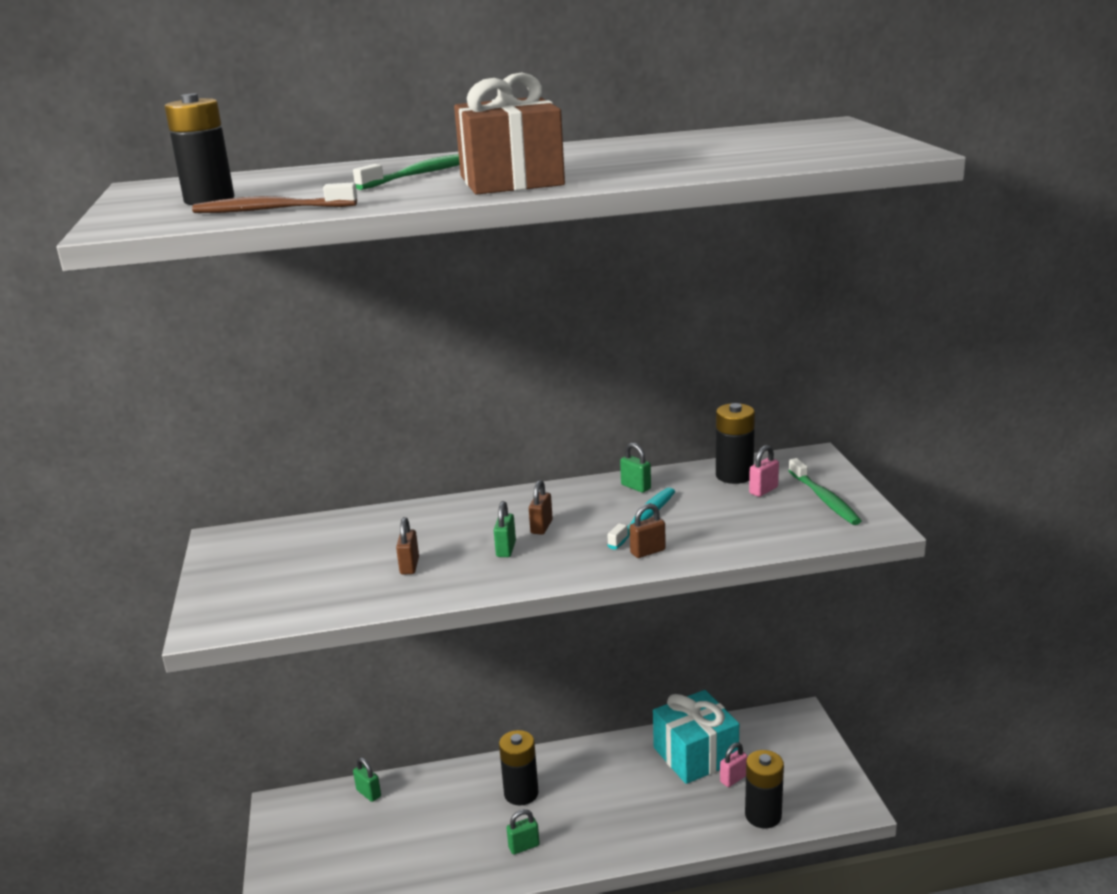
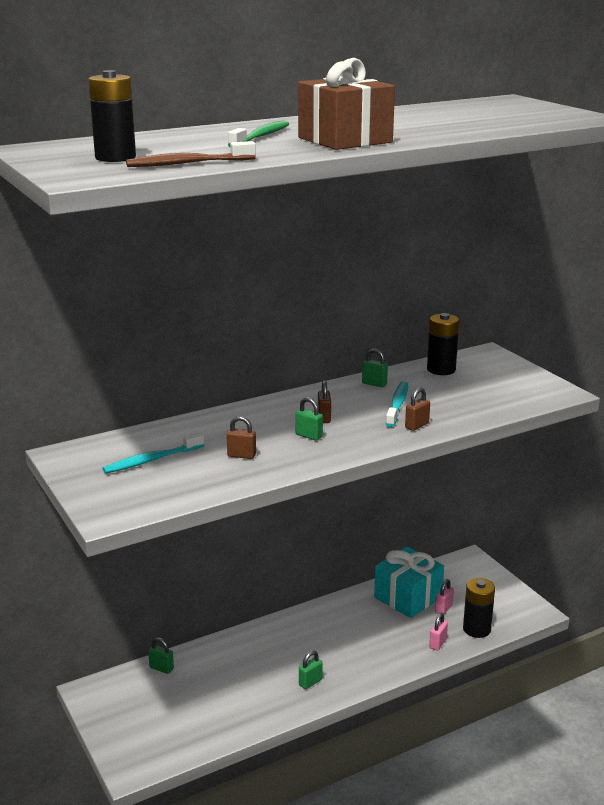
camera: 20 degrees left, 0 degrees up
brown padlock [396,517,419,575] -> brown padlock turned 60 degrees counterclockwise [227,416,256,459]
green padlock [494,501,516,557] -> green padlock turned 45 degrees counterclockwise [295,397,323,441]
black battery [499,730,539,806] -> none
pink padlock [749,445,779,497] -> pink padlock moved to [429,613,448,651]
green toothbrush [788,458,861,525] -> none
none -> turquoise toothbrush [102,433,204,474]

